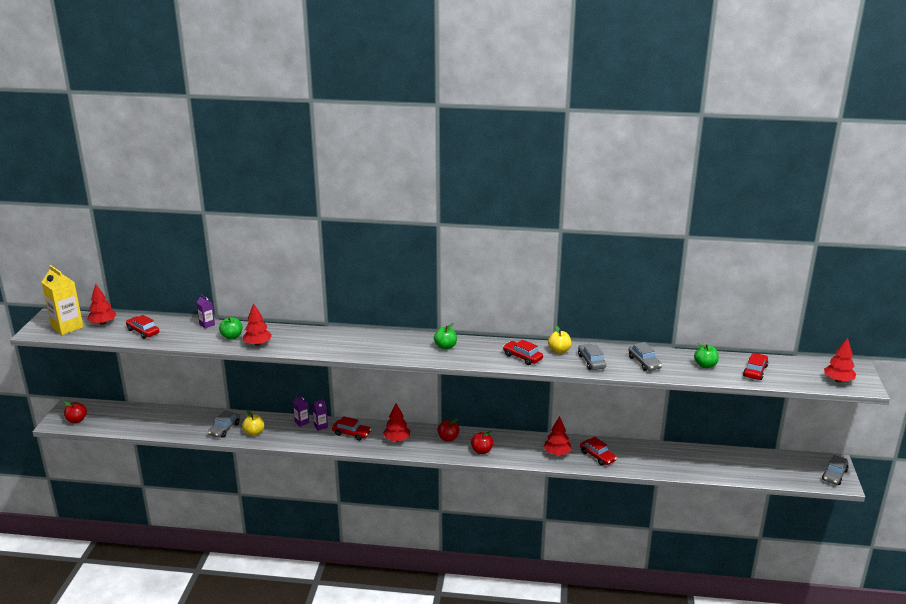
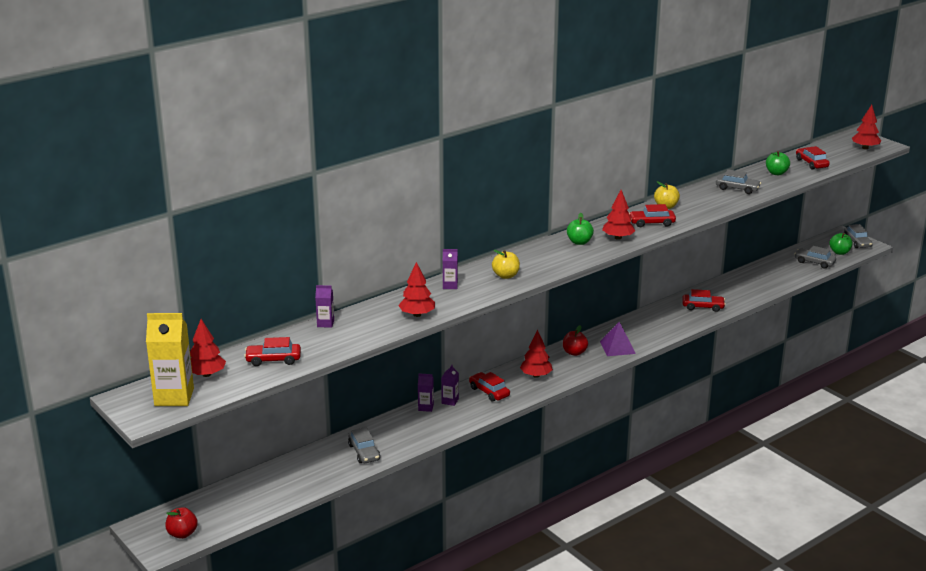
camera: 45 degrees left, 0 degrees up
green apple [219,317,242,340] -> green apple moved to [829,233,852,255]
yellow apple [242,410,265,436] -> yellow apple moved to [492,250,520,279]
red car [332,416,371,441] -> red car turned 105 degrees counterclockwise [469,372,510,402]
red apple [471,431,494,454] -> purple pyramid [600,322,636,356]
red tree [544,416,572,455] -> red tree moved to [602,190,635,240]
grey car [578,344,606,370] -> grey car moved to [794,246,836,269]
none -> purple carton [443,249,458,289]

